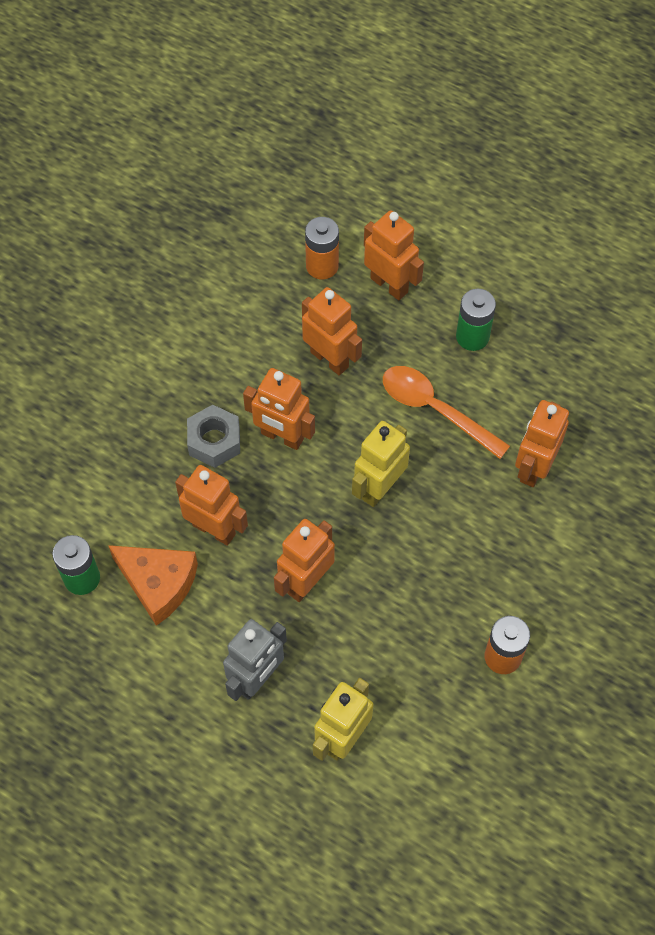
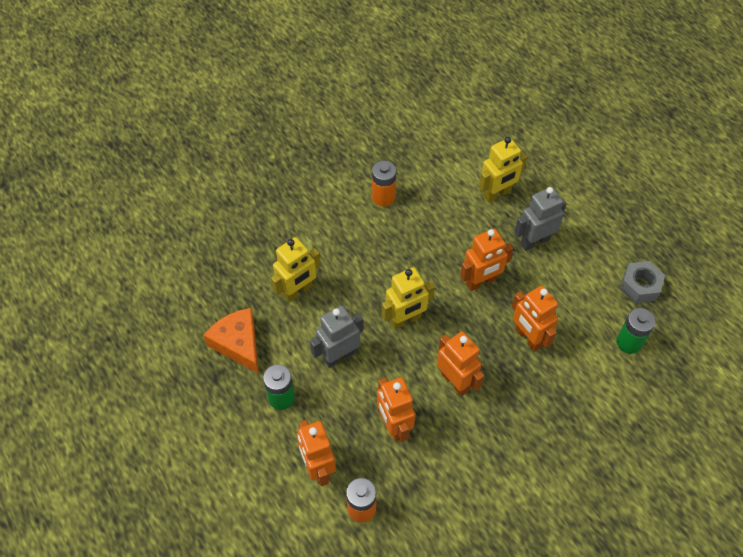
camera: 155 degrees left, 5 degrees down
orange cheese [108,545,198,626] -> orange cheese moved to [203,308,259,374]
grey nut [187,405,240,468] -> grey nut moved to [620,261,665,303]
orange spoon [383,366,510,459] -> grey robot [310,305,363,368]
orange robot [515,400,569,487] -> yellow robot [271,237,321,302]

